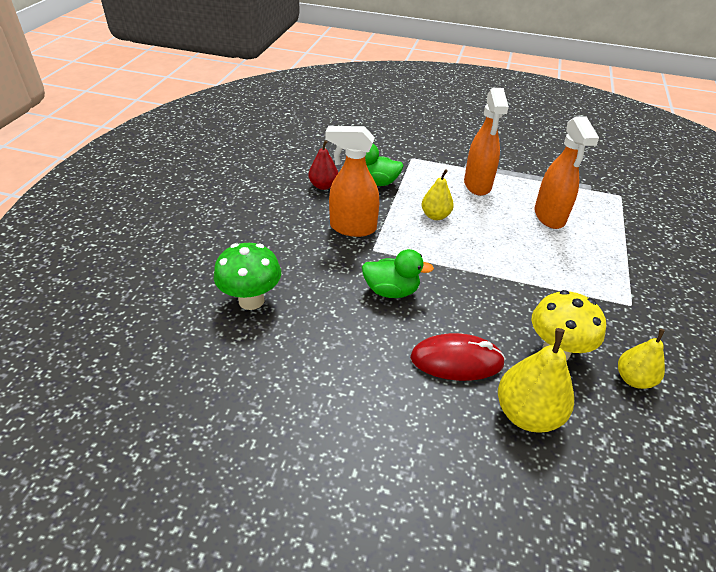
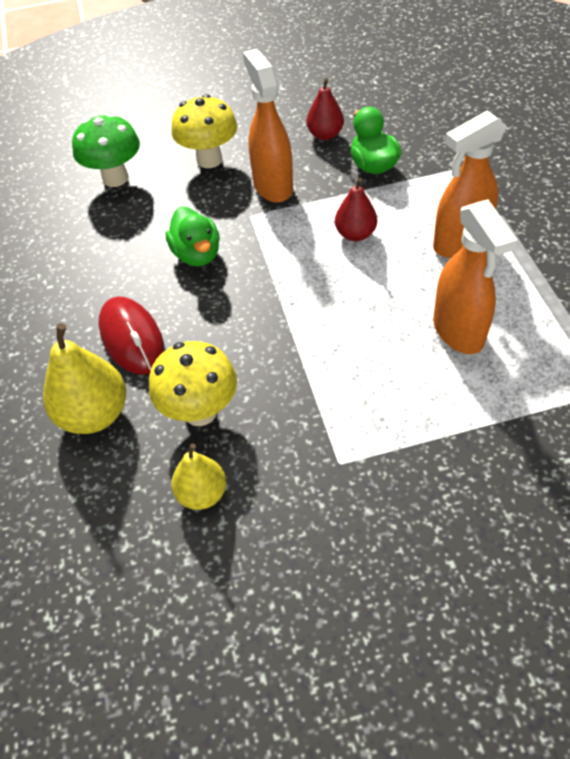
camera: 65 degrees right, 10 degrees up
yellow pear [422,169,454,220] -> red pear [335,178,377,241]
orange spray bottle [534,116,599,229] -> orange spray bottle turned 75 degrees counterclockwise [433,199,517,354]
none -> yellow mushroom [171,94,237,168]

